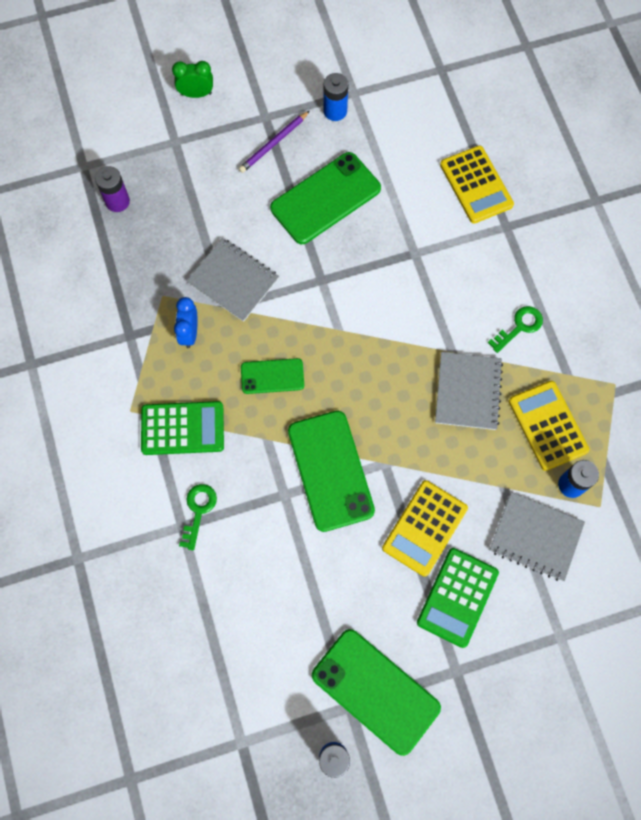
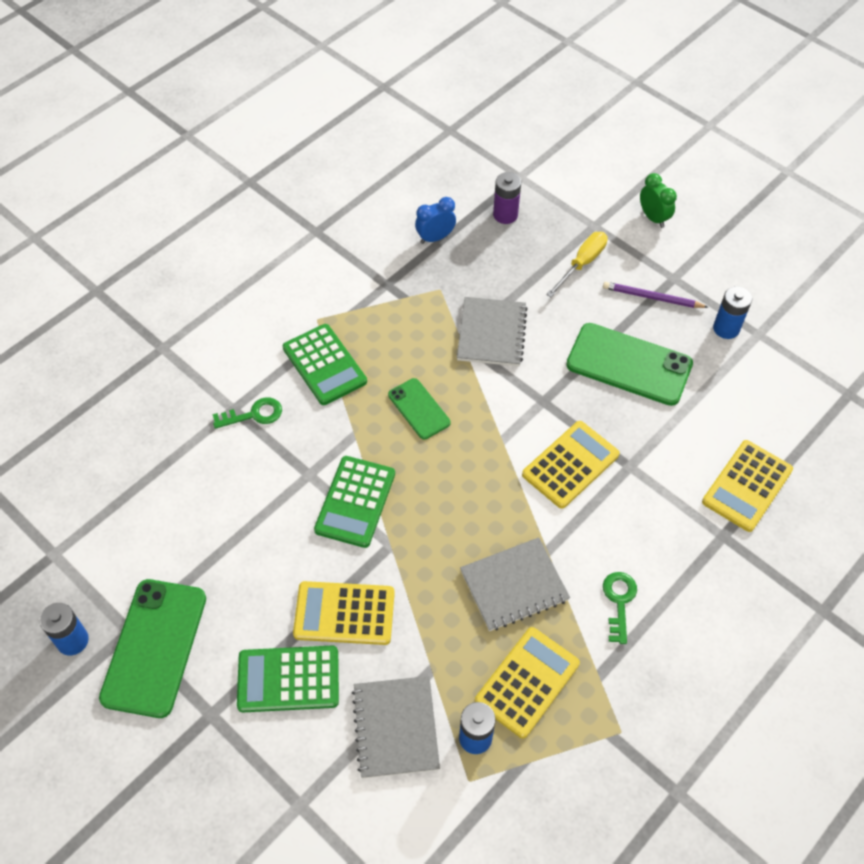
camera: 60 degrees right, 15 degrees down
blue clock [174,297,198,348] -> blue clock moved to [415,197,456,244]
green phone [288,411,375,532] -> green calculator [314,456,395,548]
green key [488,306,543,353] -> green key turned 105 degrees counterclockwise [603,572,637,644]
none -> yellow calculator [522,421,620,509]
none -> yellow screwdriver [546,232,608,297]

